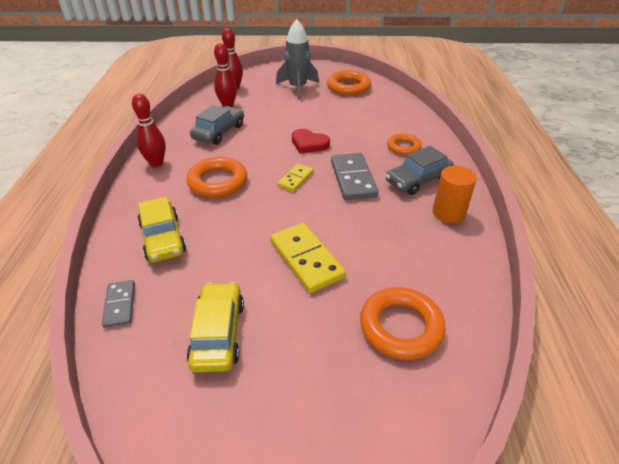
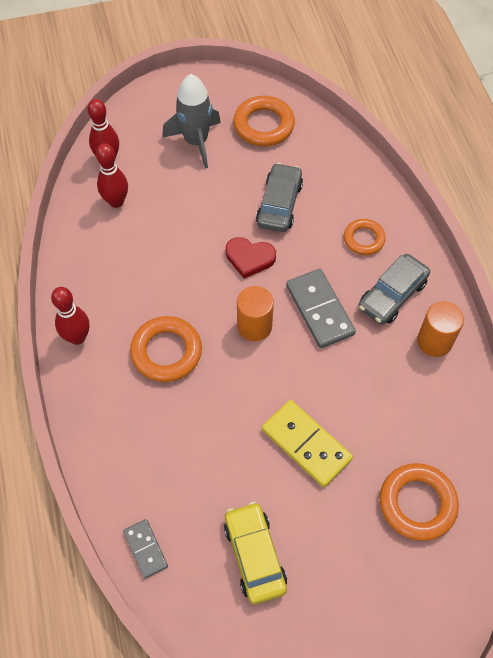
camera: 15 degrees left, 20 degrees up
yellow car [137,197,186,262] -> none
grey car [190,105,244,145] -> grey car moved to [256,163,303,232]
yellow domino [277,164,313,192] -> orange cylinder [237,286,274,341]

